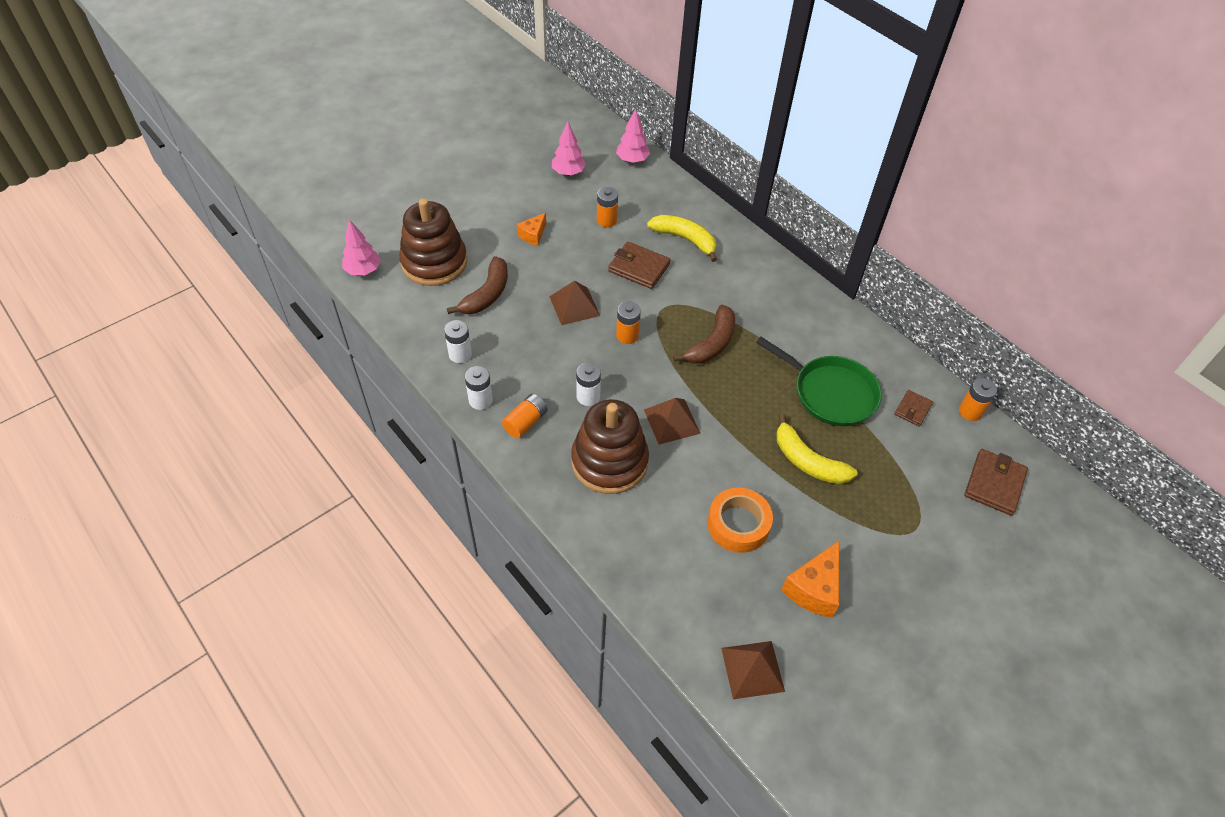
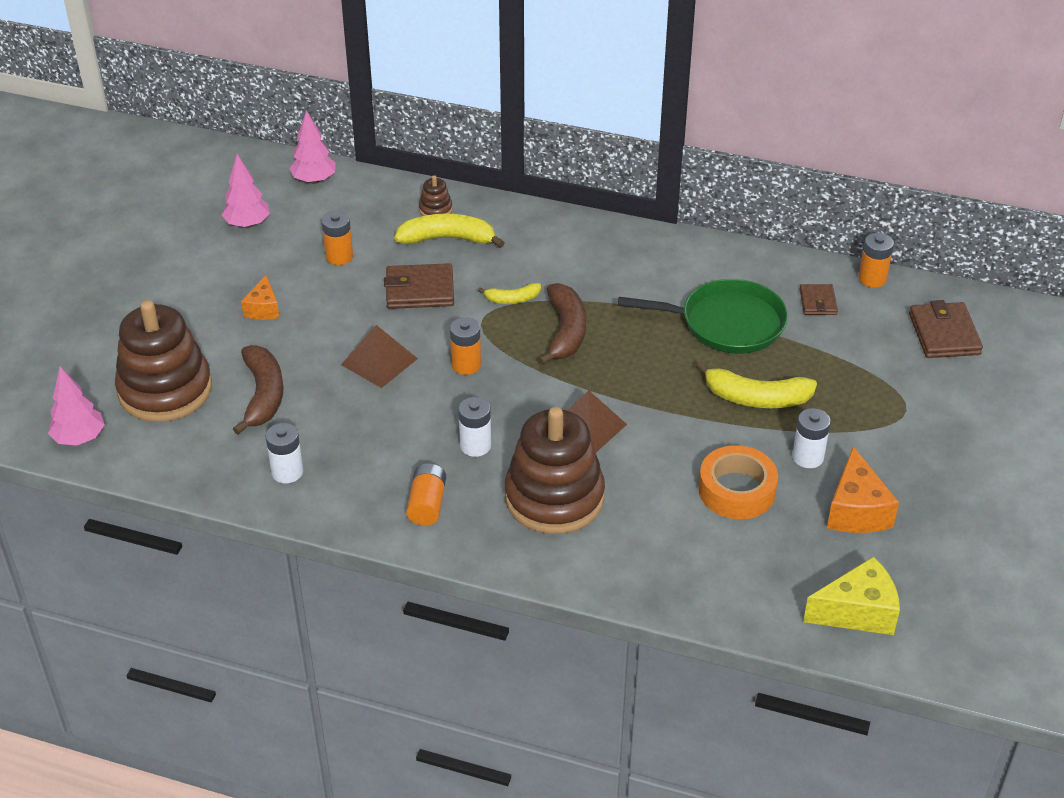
camera: 30 degrees left, 10 degrees down
white battery [465,366,493,410] -> white battery moved to [792,408,831,468]
brown pyramid [721,641,785,699] -> yellow cheese [803,556,900,635]
none -> brown stacking toy [419,175,453,216]
none -> yellow banana [478,283,541,304]

